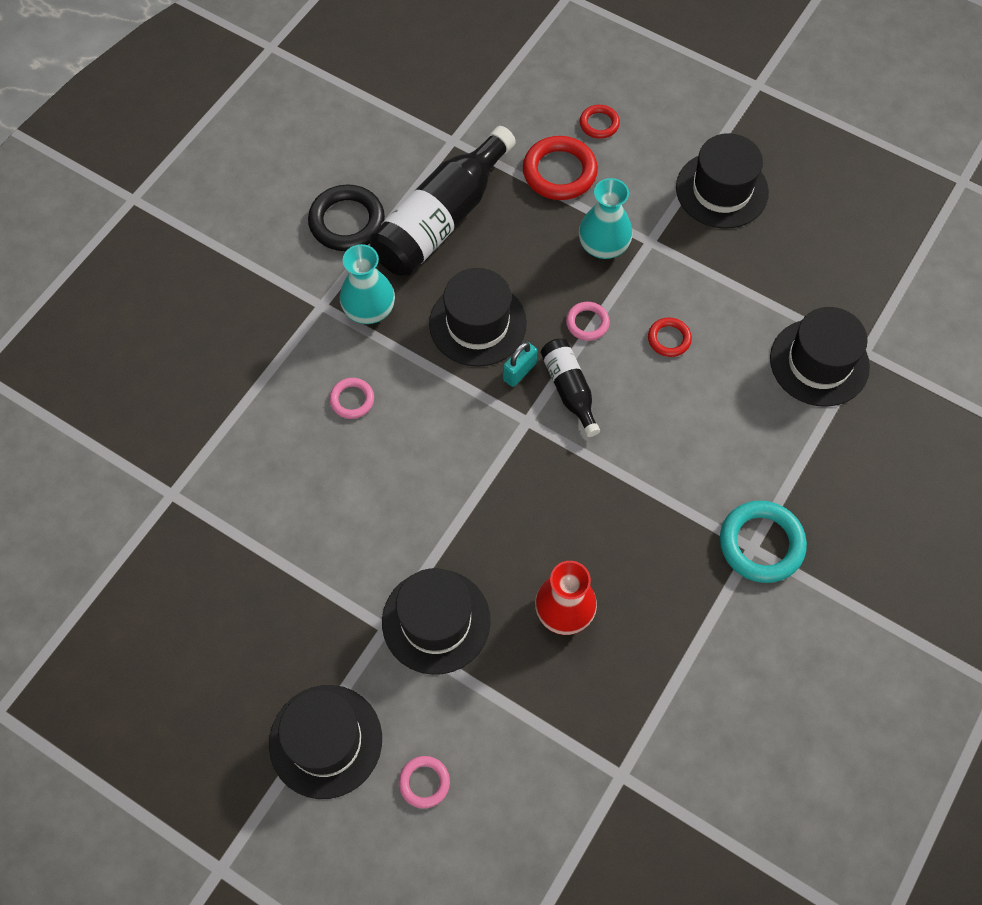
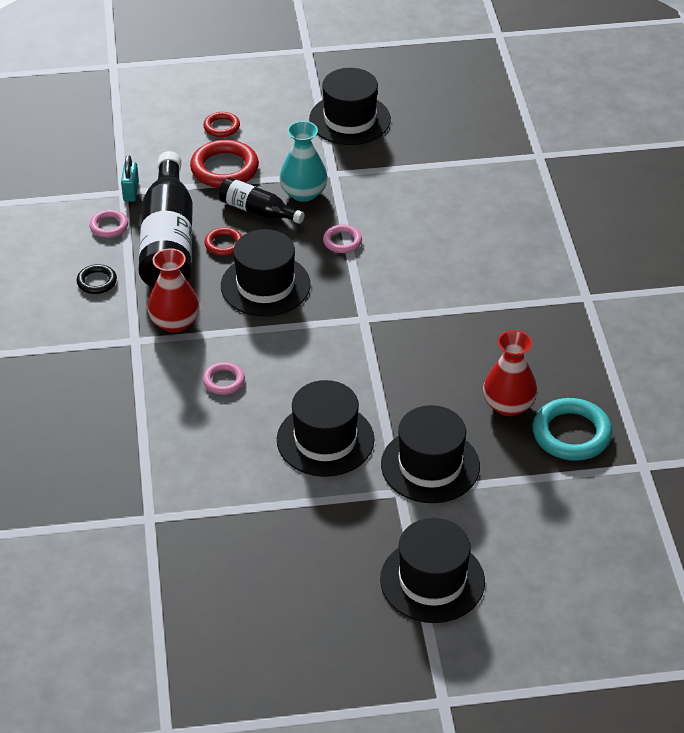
camera: 40 degrees left, 20 degrees down
black ring [308,184,385,251] -> black ring [77,264,117,294], size x0.55
turquoise vase [340,244,395,324] -> red vase [147,248,200,333]
pink ring [399,756,450,808] -> pink ring moved to [89,210,128,238]
turquoise padlock [503,342,537,387] -> turquoise padlock moved to [121,155,139,202]
black bottle [541,338,600,437] -> black bottle moved to [219,177,305,224]
red ring [648,317,692,357] -> red ring moved to [204,227,242,256]
turquoise ring [720,501,807,583] -> turquoise ring moved to [533,398,612,461]
black hat [770,307,870,407] -> black hat moved to [277,380,374,477]

